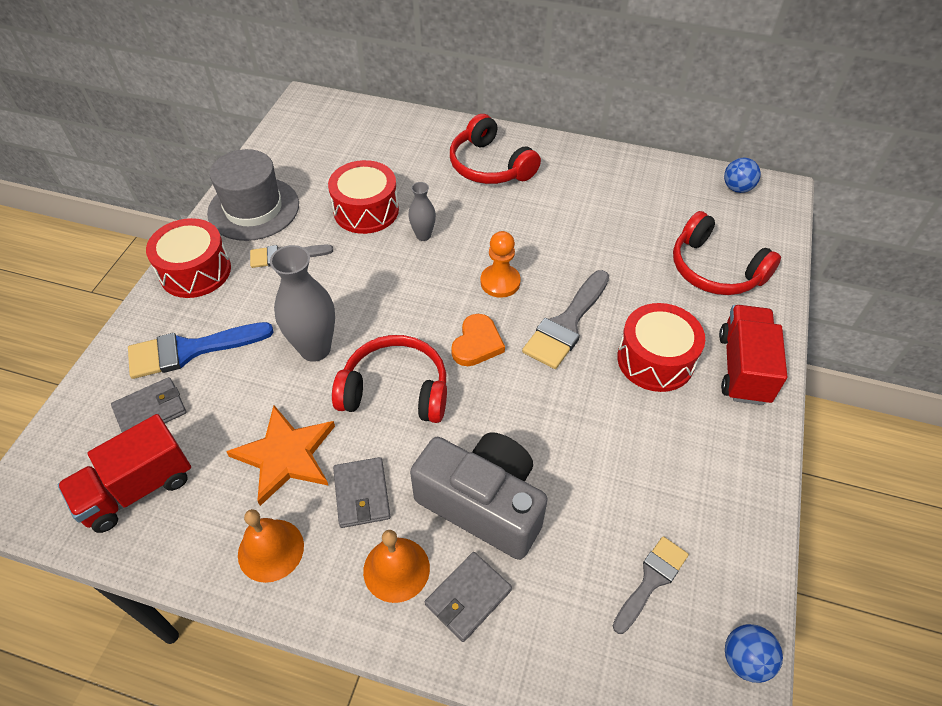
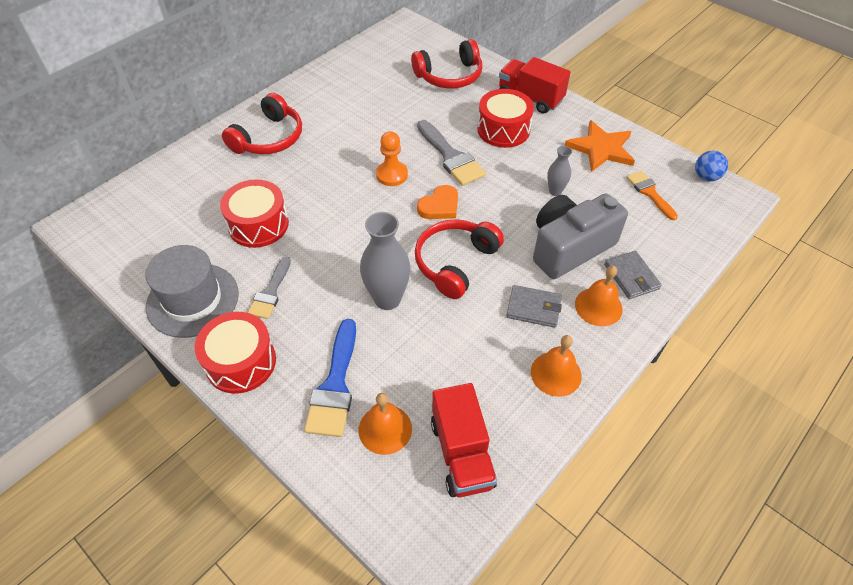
camera: 65 degrees left, 0 degrees up
grey wallet [111,377,187,432] -> orange bell [359,393,412,455]
orange star [226,406,335,506] -> orange star moved to [565,120,635,172]
grey vase [408,182,436,241] -> grey vase moved to [547,146,572,196]
red headphones [450,114,541,184] -> red headphones turned 45 degrees counterclockwise [222,93,302,154]
orange heart [451,314,505,366] -> orange heart turned 90 degrees clockwise [417,185,458,219]
grey brush [613,536,689,634] -> orange brush [626,171,678,220]
blue ball [724,158,761,193] -> none

